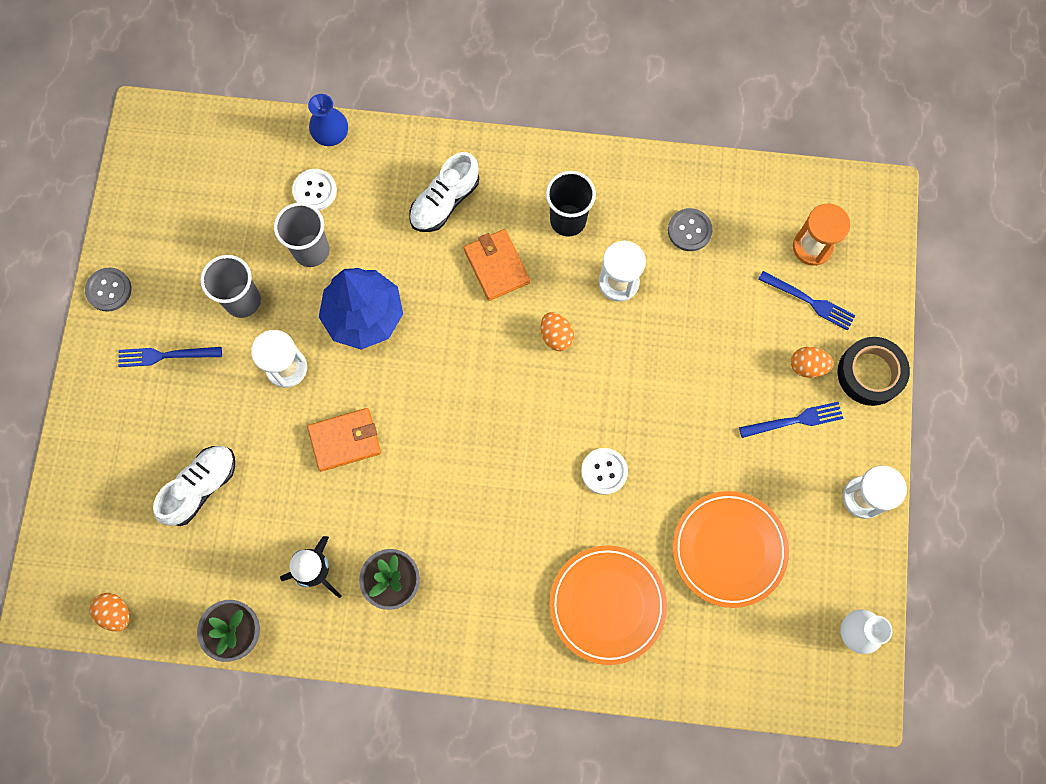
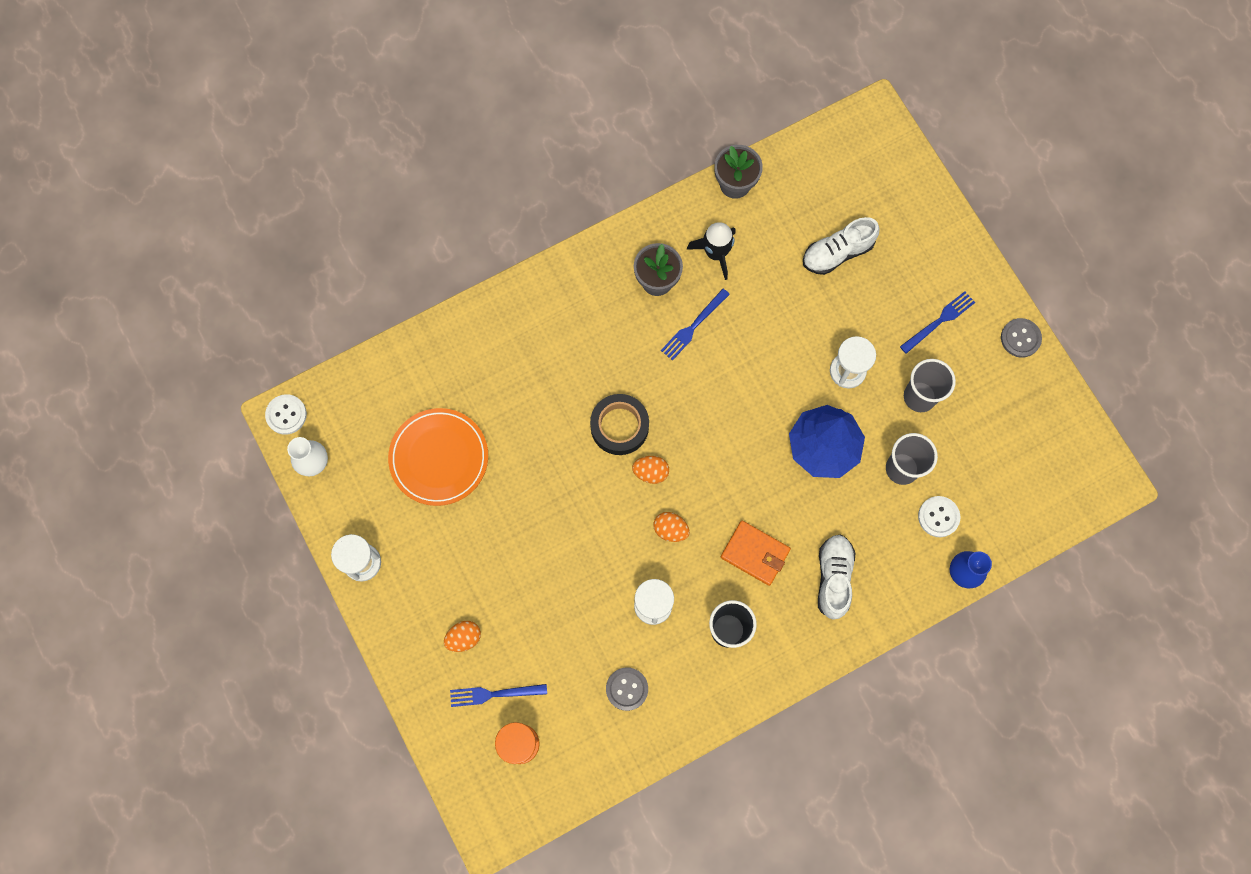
camera: 145 degrees right, 0 degrees up
orange egg [90,593,130,631] -> orange egg moved to [632,456,669,484]
white shoe [153,446,235,526] -> white shoe turned 60 degrees clockwise [803,217,880,275]
orange wallet [307,408,381,472] -> none
orange plate [549,545,667,665] -> none
white button [581,448,628,495] -> white button moved to [265,394,307,435]
blue fork [739,402,844,438] -> blue fork moved to [661,289,730,361]
black tape [838,337,910,406] -> black tape moved to [590,394,649,455]

